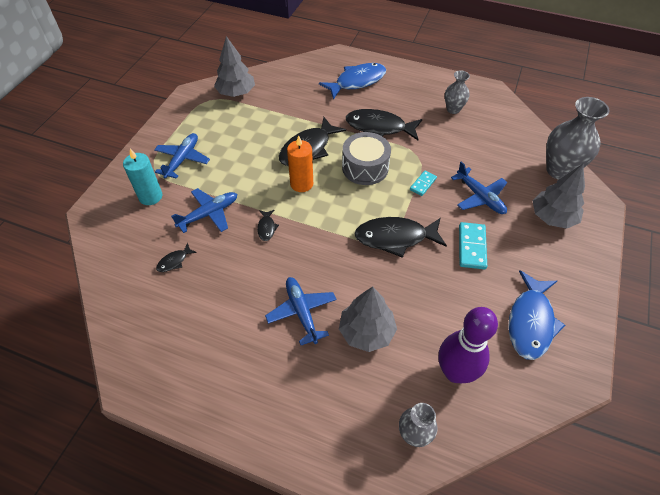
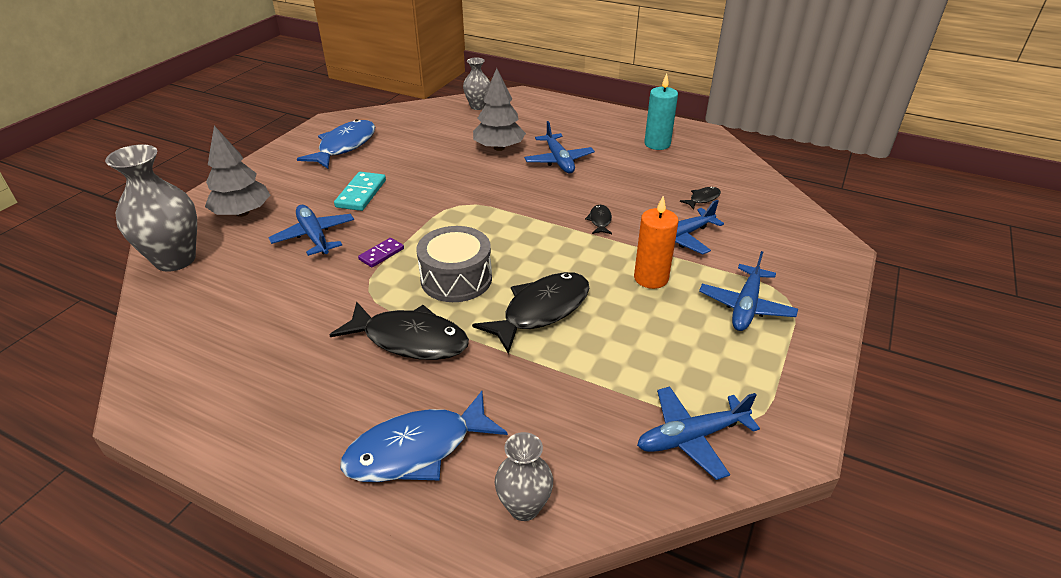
camera: 175 degrees left, 15 degrees down
turquoise candle [123,149,163,205] -> turquoise candle moved to [644,74,678,150]
grey tree [214,36,255,97] -> blue plane [637,386,760,480]
orange candle [287,135,313,192] -> orange candle moved to [634,196,679,289]
black fish [355,217,447,258] -> none
turquoise domino [410,170,437,196] -> purple domino [358,238,404,267]
purple bowling pin [439,307,498,383] -> none
grey vase [445,70,470,114] -> grey vase moved to [495,432,553,521]

